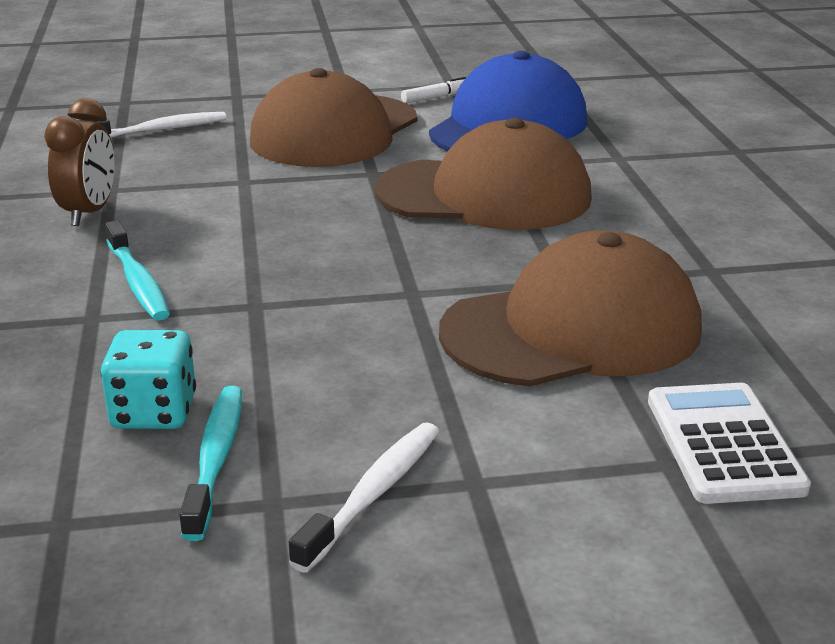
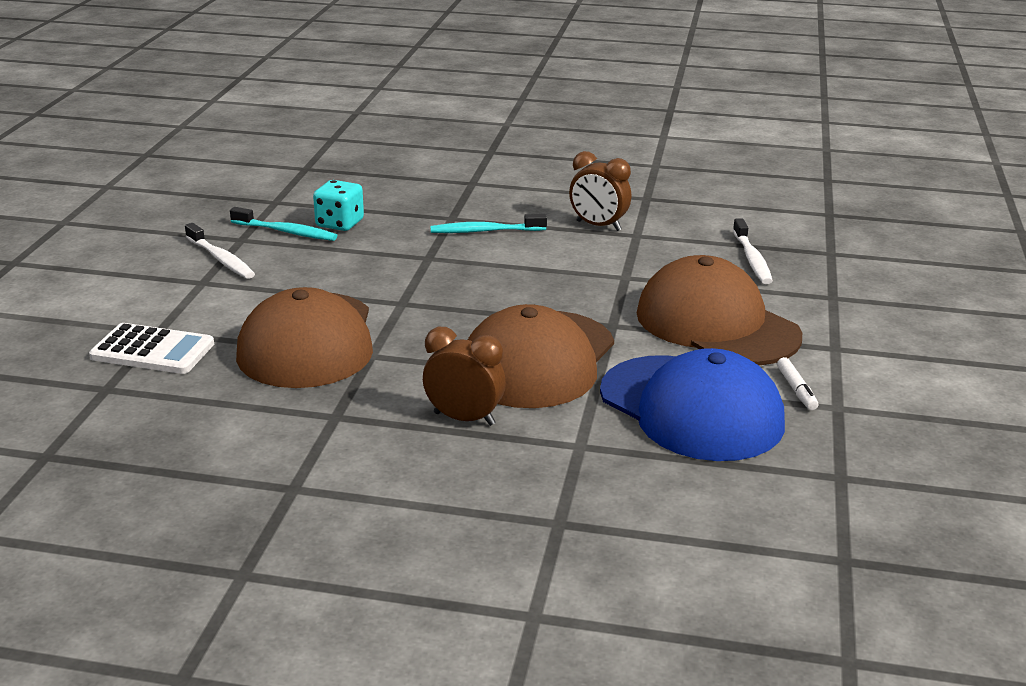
camera: 110 degrees right, 0 degrees up
none -> brown clock [423,327,506,426]

